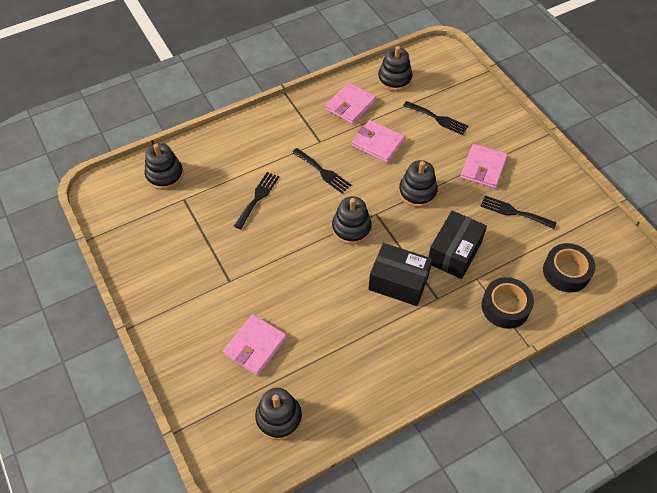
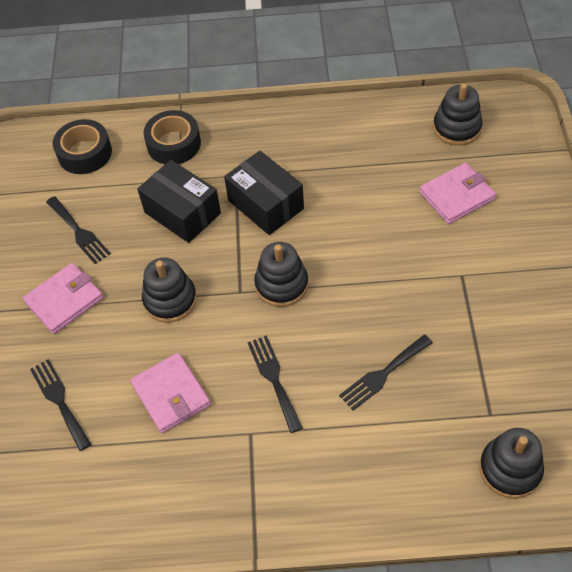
camera: 150 degrees left, 0 degrees up
pink wallet [325,82,376,124] -> none
black stacking toy [378,46,412,91] -> none
black box [428,211,487,279] -> black box turned 75 degrees clockwise [137,160,221,243]

